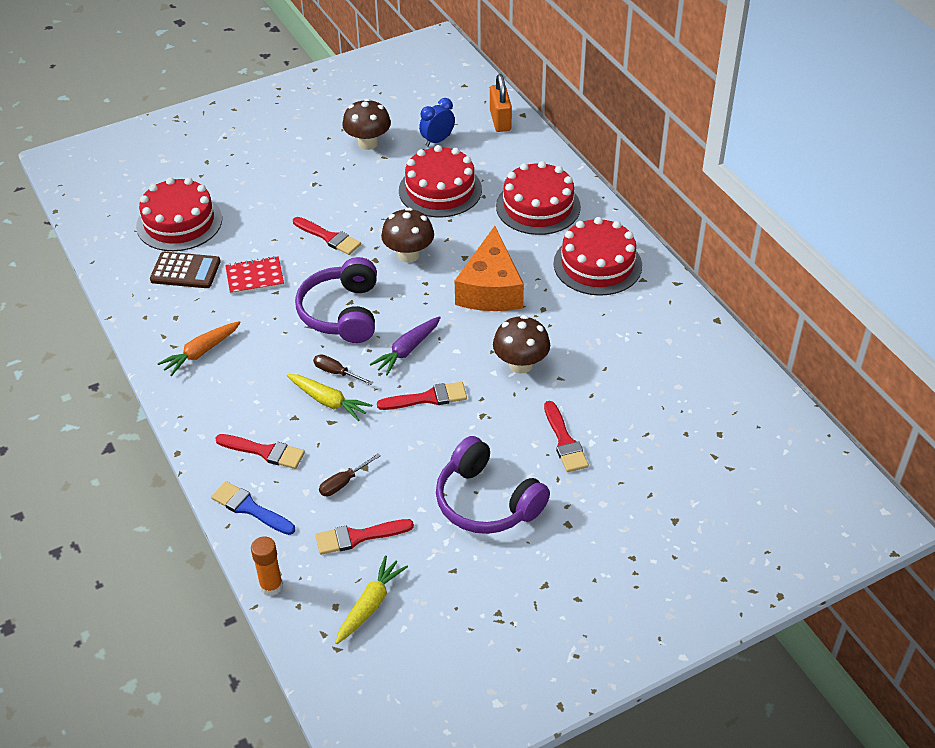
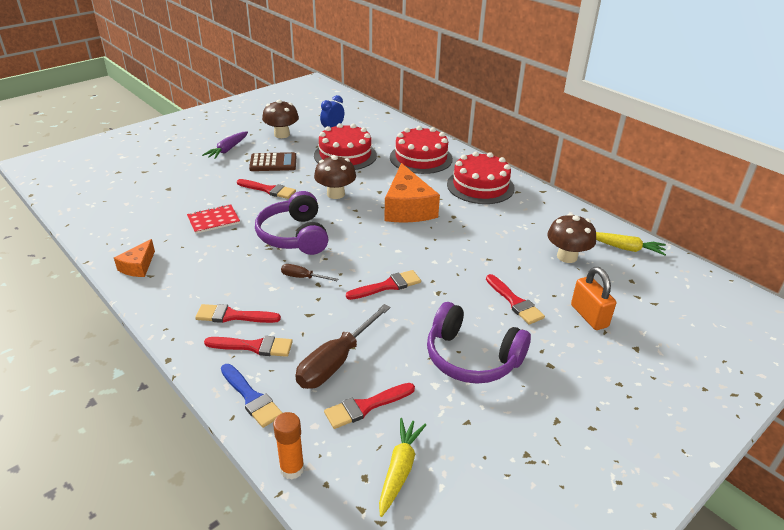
camera: 15 degrees left, 10 degrees down
red cake [136,177,222,251] -> none
brown calculator [150,251,221,288] -> brown calculator moved to [249,152,296,171]
orange carrot [157,321,241,376] -> none
blue brush [211,481,295,535] -> blue brush turned 150 degrees counterclockwise [221,364,283,428]
yellow carrot [287,374,372,421] -> yellow carrot moved to [596,232,666,255]
brown screwdriver [319,453,381,496] -> brown screwdriver [295,304,391,389], size x1.98
purple carrot [369,316,441,375] -> purple carrot moved to [202,131,248,159]
orange padlock [490,74,512,132] -> orange padlock moved to [571,267,616,330]
brown mushroom [493,315,550,374] -> brown mushroom moved to [547,213,596,263]
none -> orange cheese [114,239,155,277]
none -> red brush [195,304,281,323]

